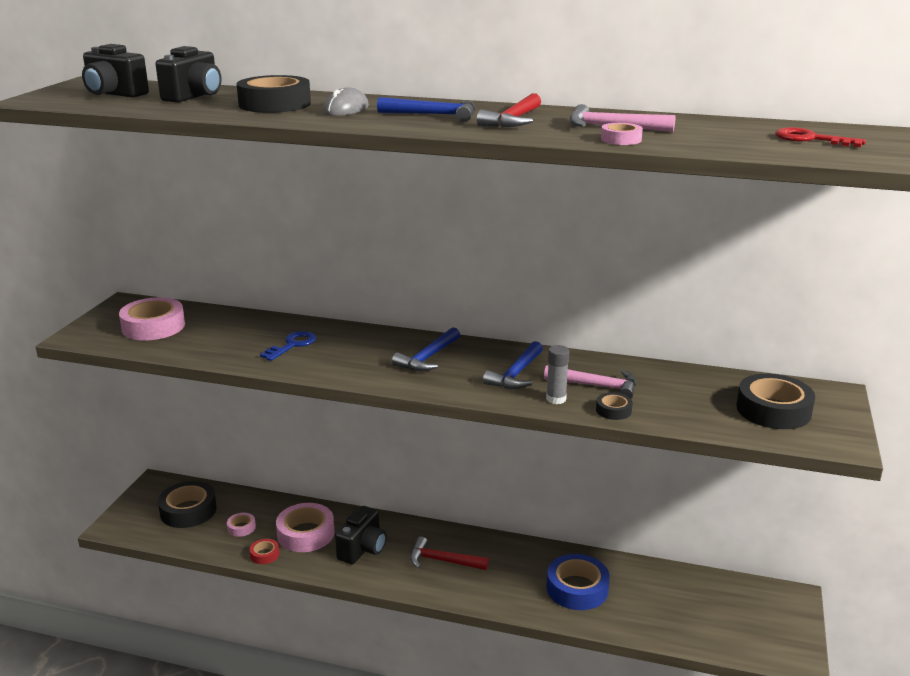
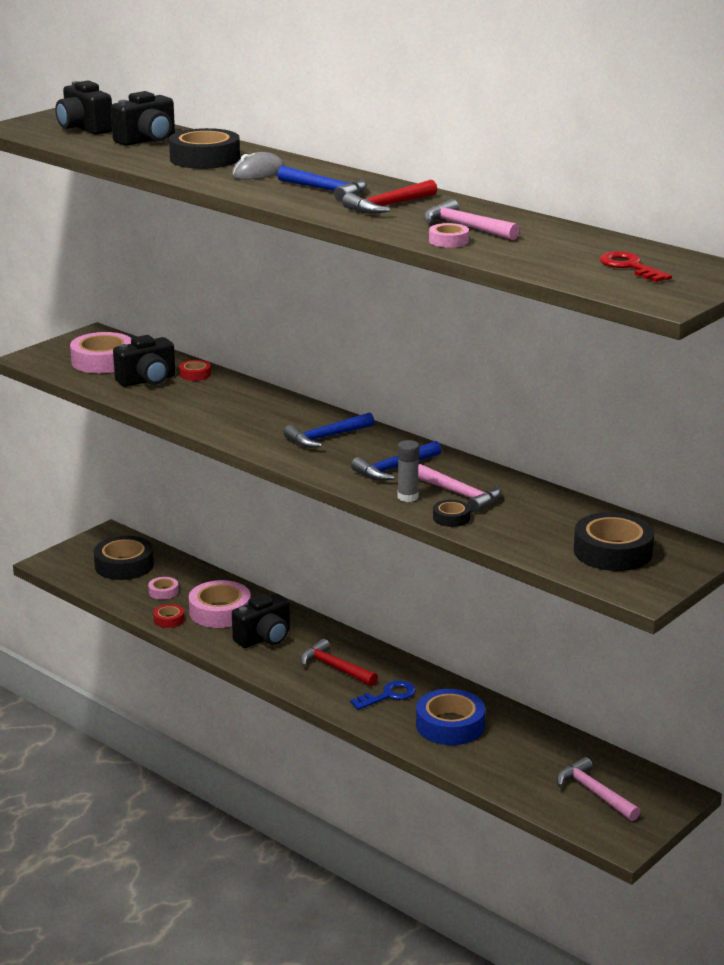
camera: 25 degrees right, 0 degrees up
blue key [260,331,316,361] -> blue key moved to [350,680,416,710]
none -> black camera [113,335,175,387]
none -> red tape [179,360,211,381]
none -> pink hammer [556,757,641,821]

